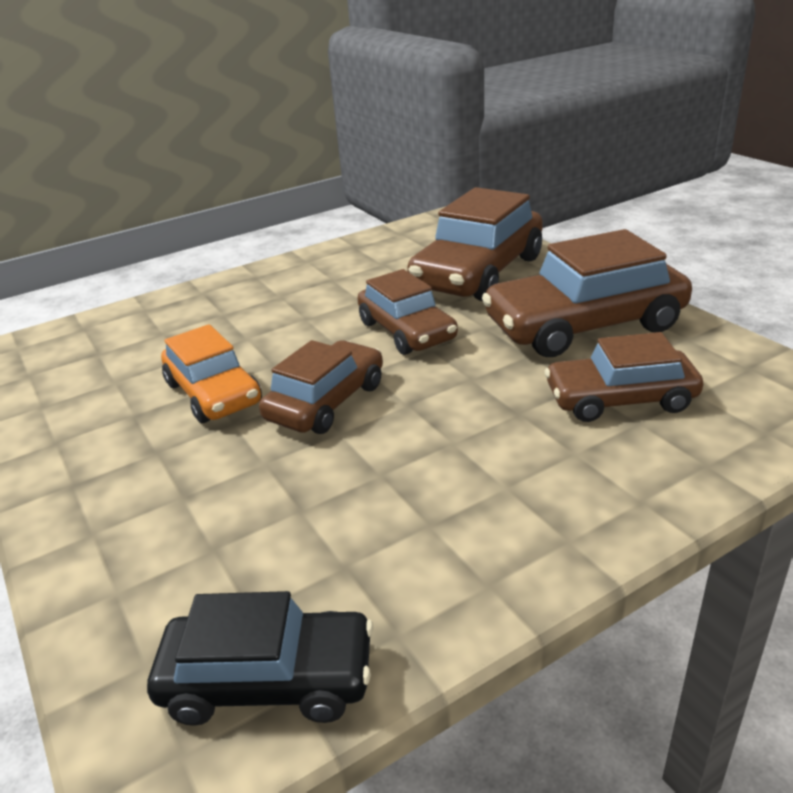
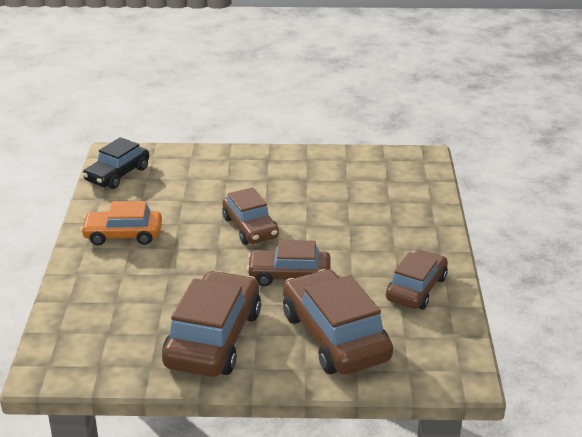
camera: 120 degrees right, 0 degrees up
orange car [161,324,262,423] -> orange car moved to [81,201,162,245]
brown car [545,332,703,422] -> brown car moved to [386,249,448,309]

